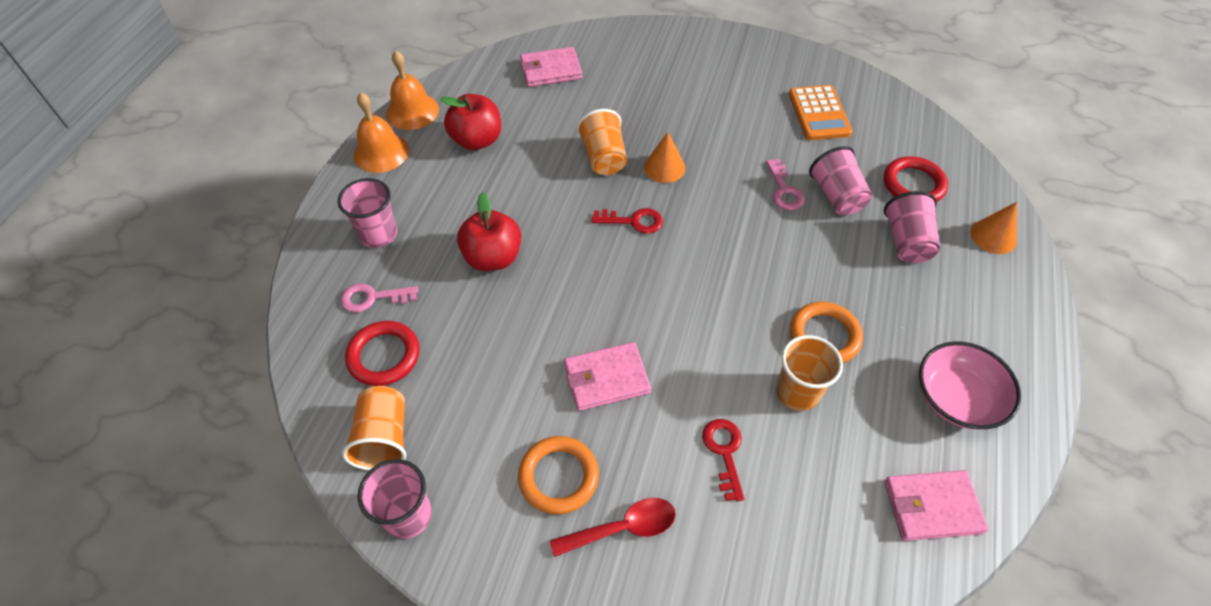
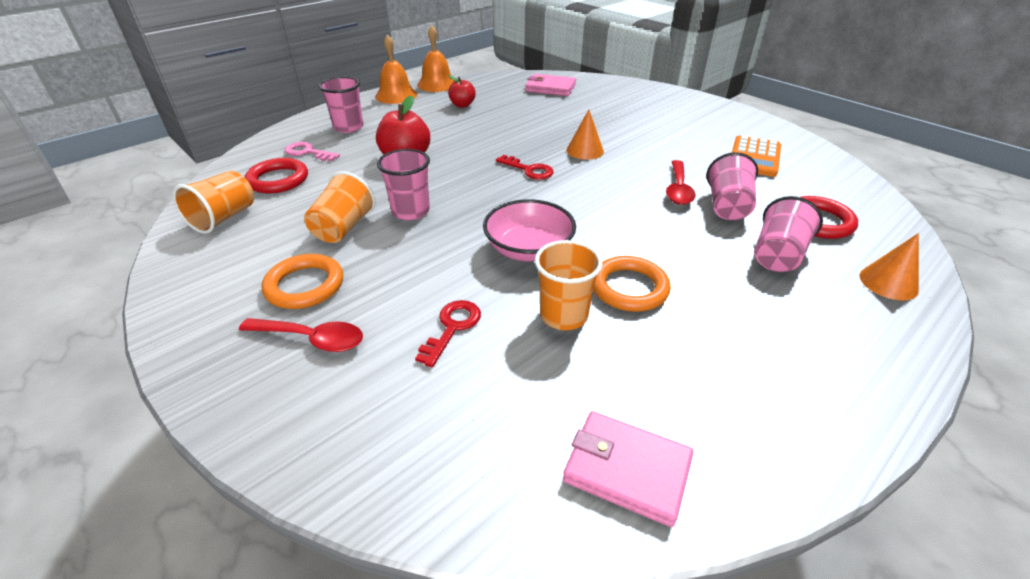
camera: 30 degrees right, 15 degrees down
pink cup [358,459,432,539] -> pink cup moved to [377,149,430,220]
red apple [440,94,501,150] -> red apple [448,75,476,107], size x0.61
pink wallet [564,342,651,411] -> none
orange cup [577,109,627,175] -> orange cup moved to [304,171,376,243]
pink key [766,159,805,210] -> red spoon [666,160,696,205]
pink bowl [919,341,1021,429] -> pink bowl moved to [483,199,576,261]

